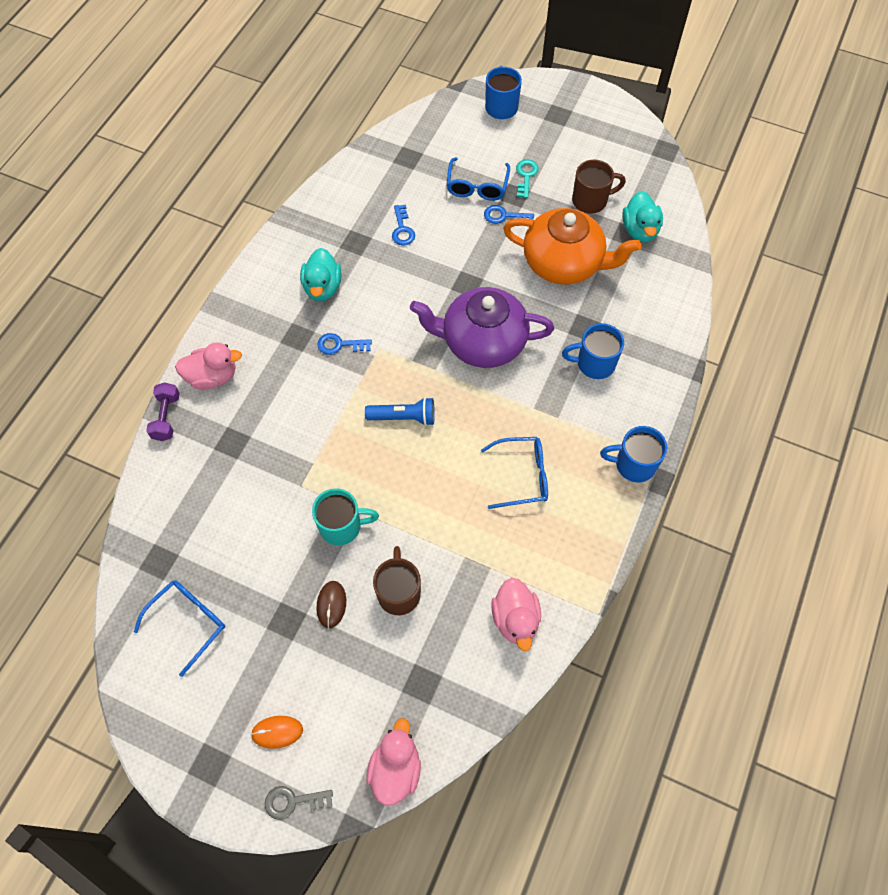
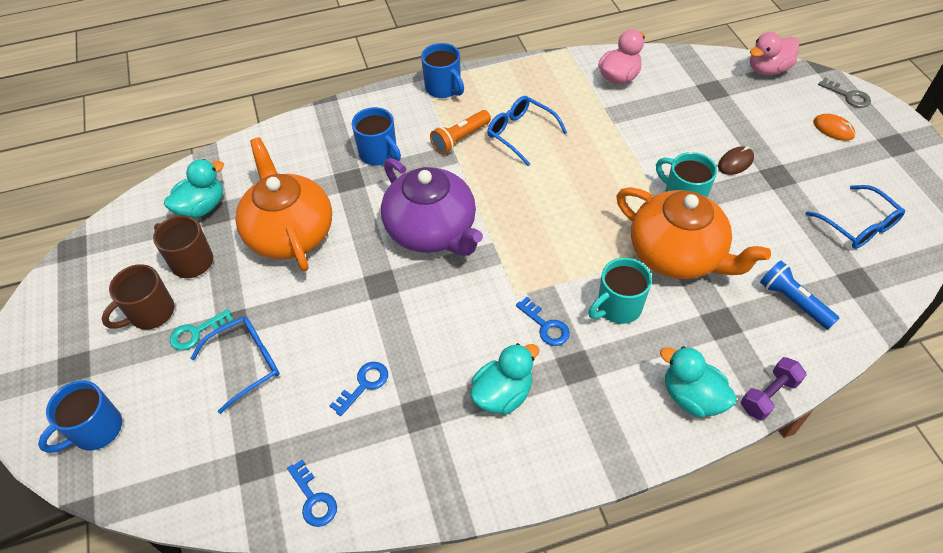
camera: 130 degrees left, 10 degrees down
blue glasses [134,580,225,677] -> blue glasses turned 120 degrees counterclockwise [805,185,905,249]
pink duck [175,342,242,390] -> turquoise duck [660,346,737,417]
blue flashlight [365,397,435,426] -> blue flashlight moved to [760,261,839,329]
brown mug [373,546,421,615] -> brown mug moved to [102,264,174,329]
blue key [484,205,534,224] -> blue key moved to [287,459,337,527]
none -> orange flashlight [430,110,491,155]
none -> turquoise mug [588,258,652,324]
none -> orange teapot [616,187,771,279]

